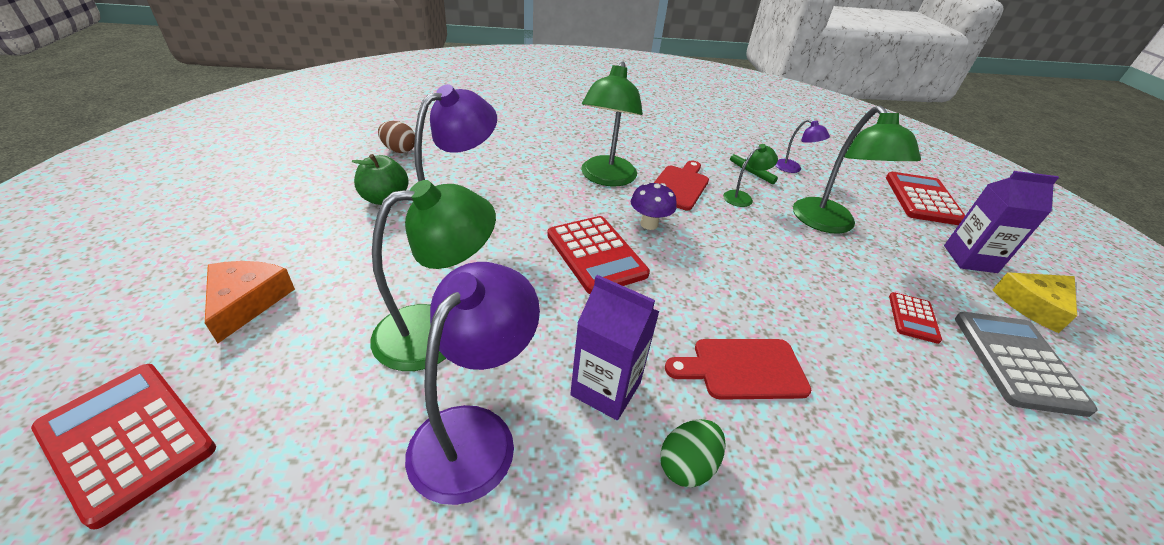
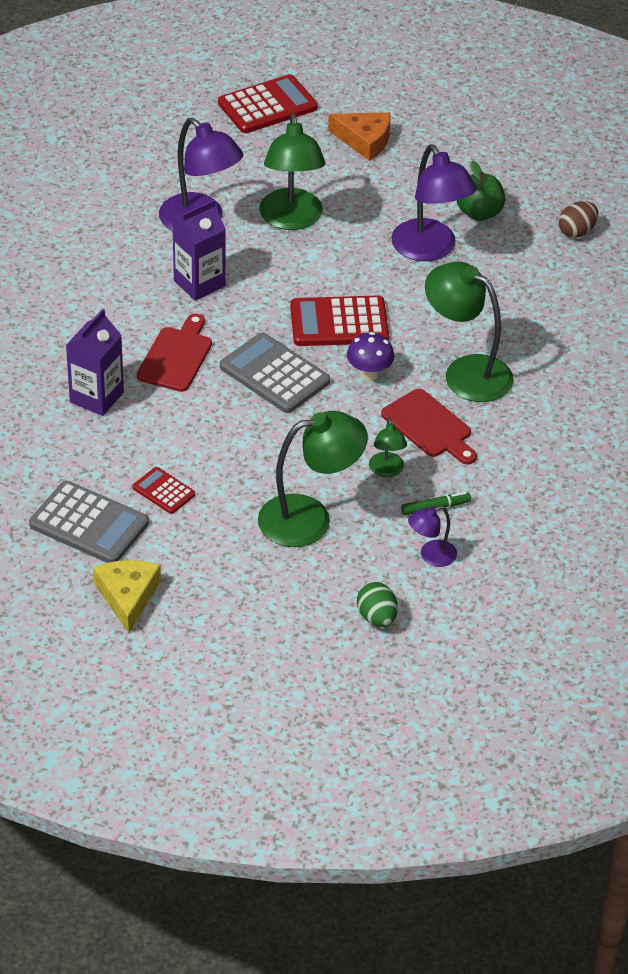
camera: 115 degrees right, 5 degrees up
green egg [660,419,725,487] -> green egg moved to [357,582,398,627]
green lamp [793,106,921,234] -> green lamp turned 150 degrees clockwise [258,411,368,547]
red calculator [886,172,965,225] -> none
purple carton [944,171,1059,273] -> purple carton moved to [66,309,124,416]
none -> grey calculator [220,333,330,413]

